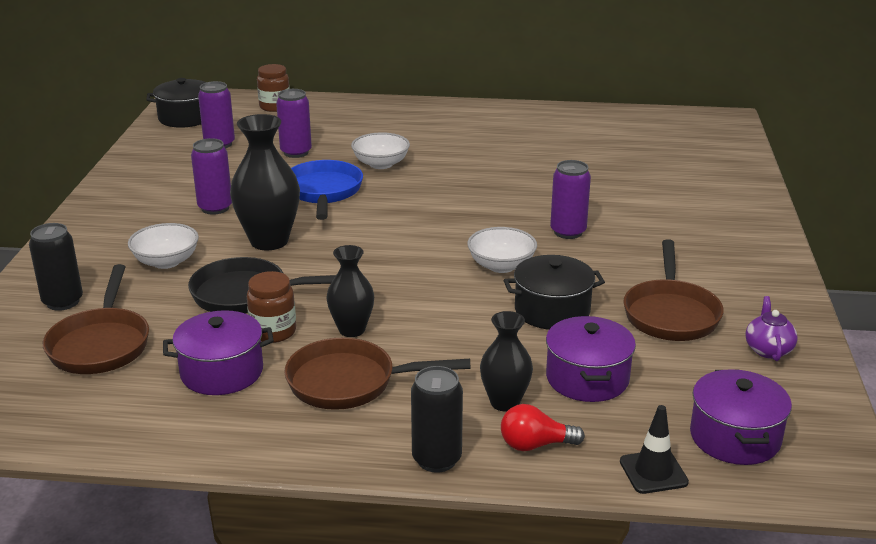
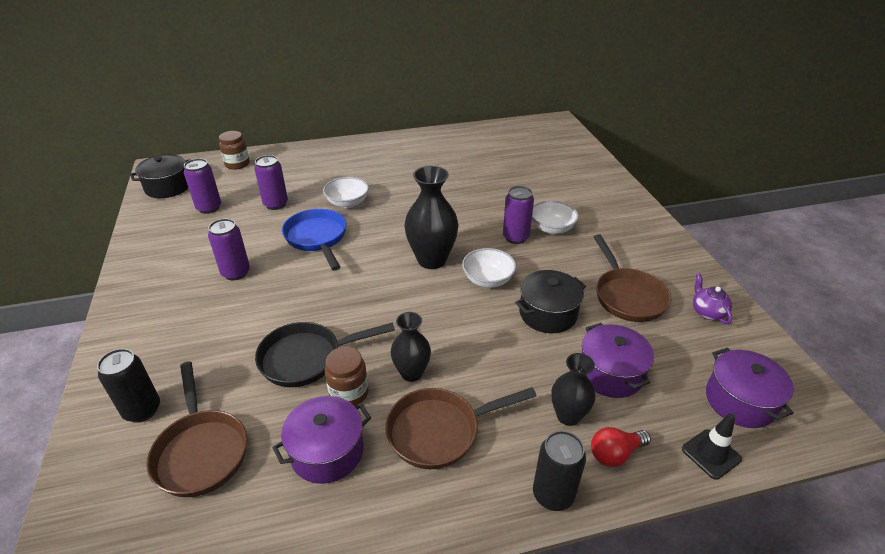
camera: 20 degrees left, 10 degrees up
white bowl [128,223,199,269] -> white bowl moved to [532,200,579,234]
black vase [230,114,300,250] -> black vase moved to [404,166,459,269]

